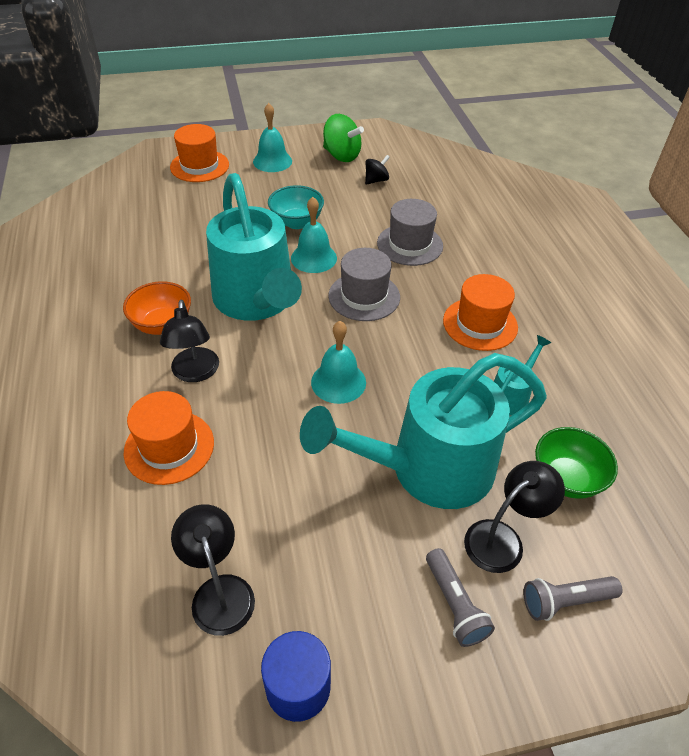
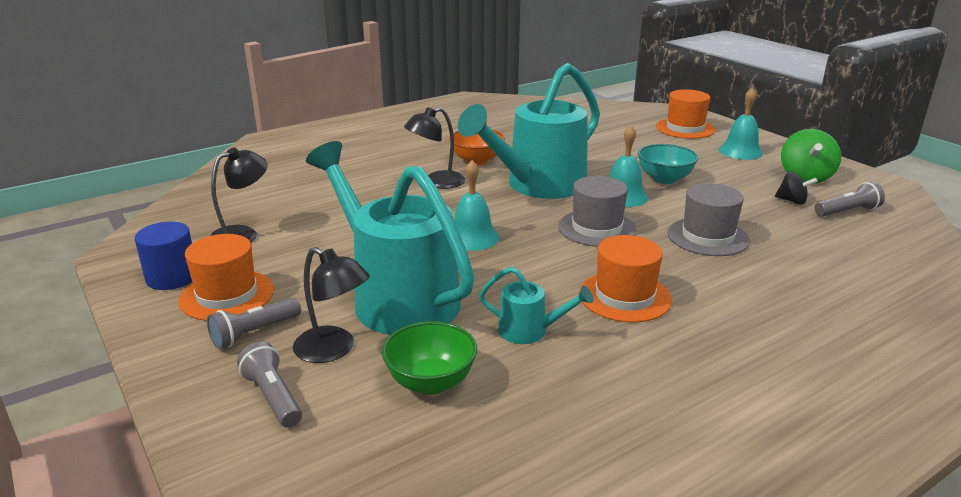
camera: 70 degrees right, 20 degrees down
orange hat [124,391,214,485] -> orange hat moved to [179,234,274,321]
none -> grey flashlight [815,182,885,217]

